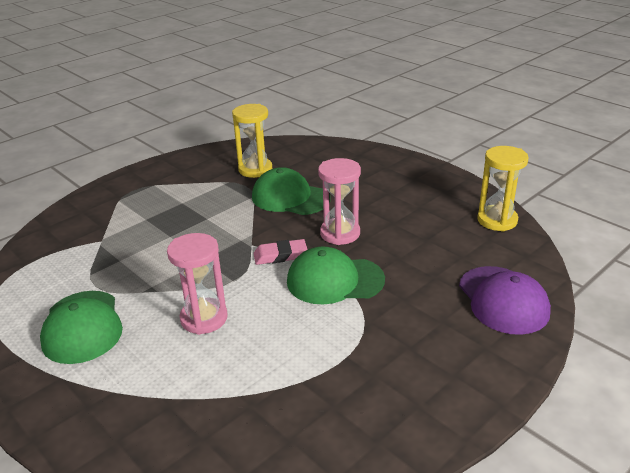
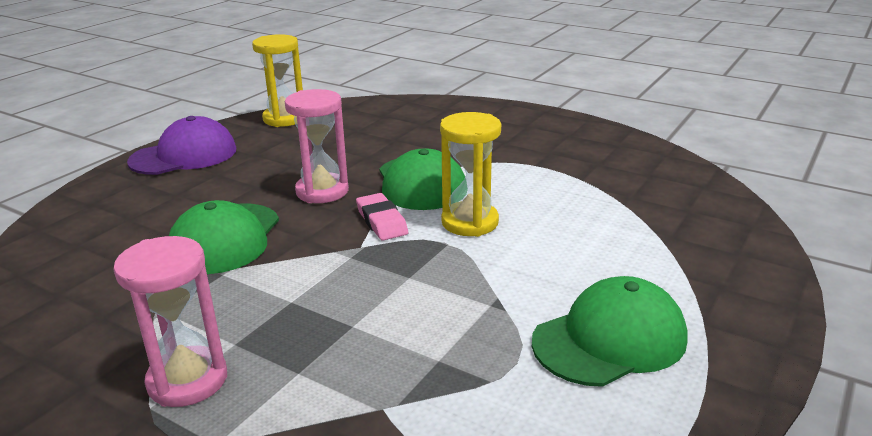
camera: 105 degrees left, 5 degrees down
pink hourglass [167,233,228,335] -> pink hourglass moved to [113,236,227,407]
yellow hourglass [232,104,272,178] -> yellow hourglass moved to [440,112,501,237]
purple cap [459,266,551,335] -> purple cap moved to [127,116,237,175]

